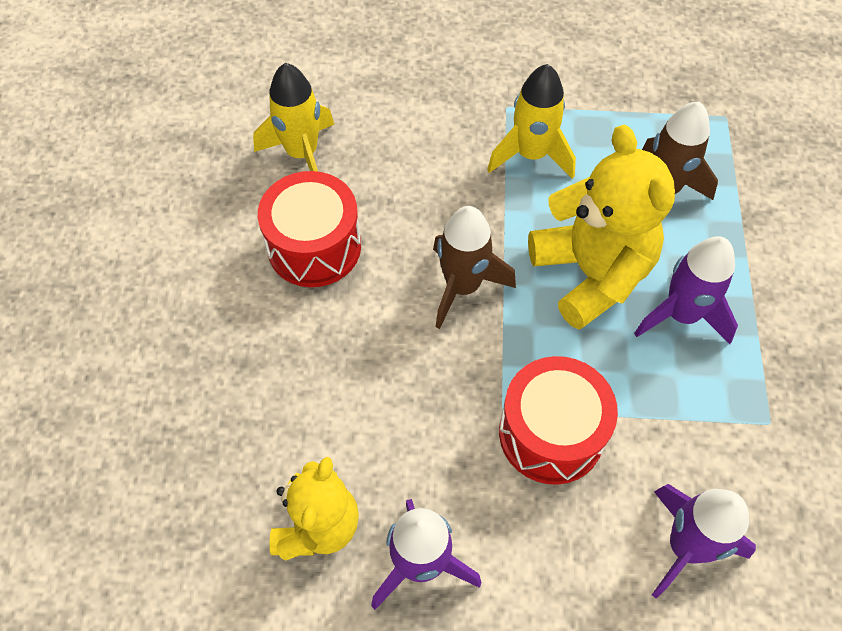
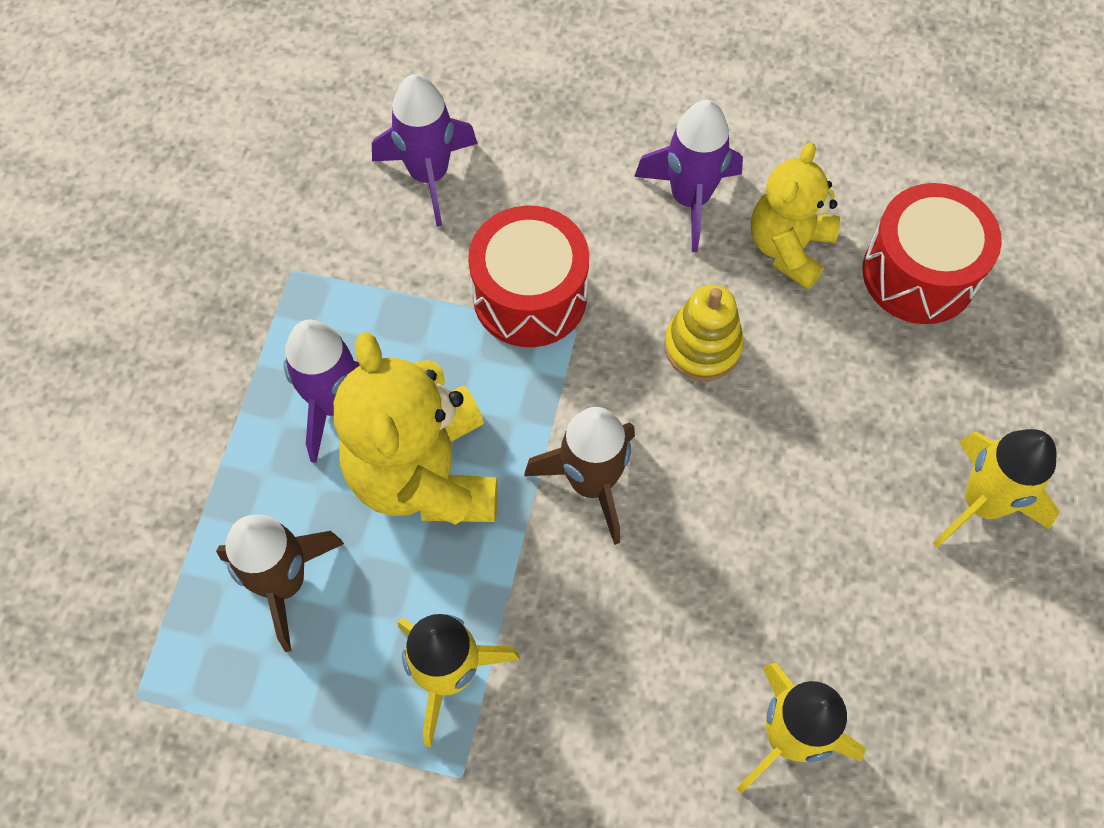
camera: 170 degrees left, 5 degrees up
red drum [258,171,361,287] -> red drum moved to [863,183,1002,324]
none -> yellow stacking toy [664,284,744,381]
none -> yellow rocket [933,429,1059,547]

